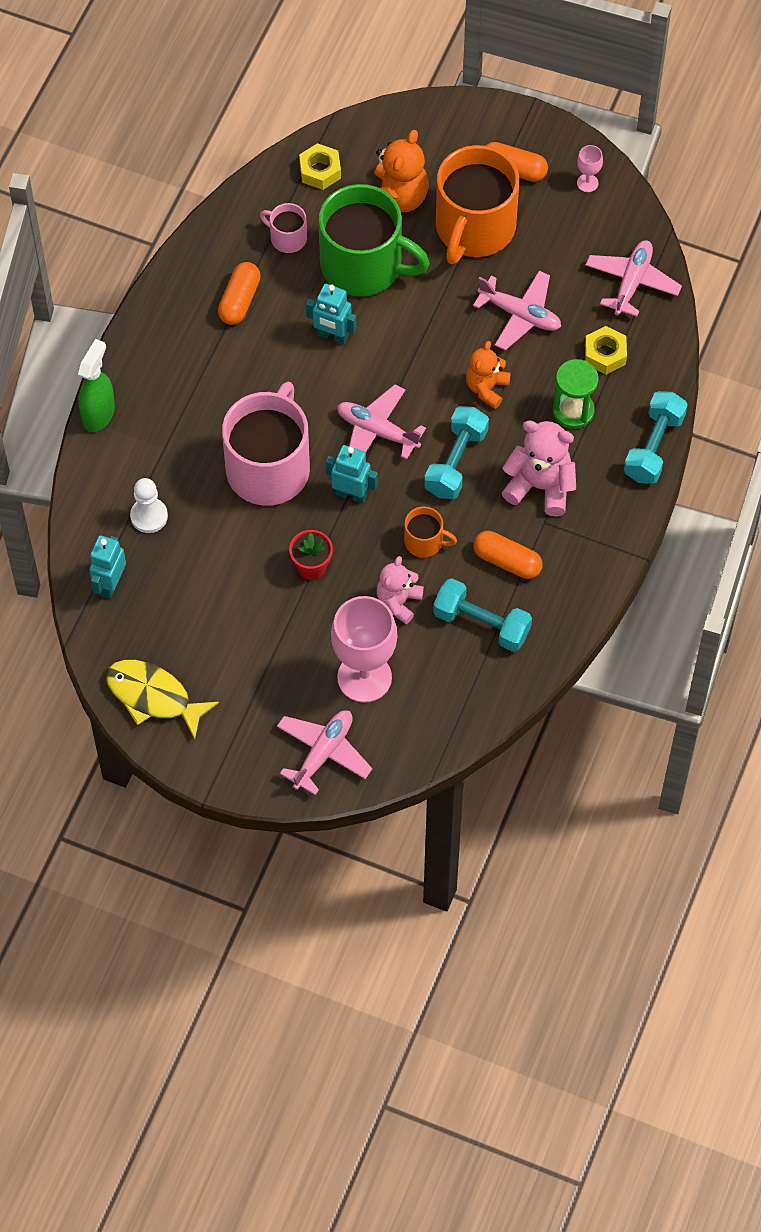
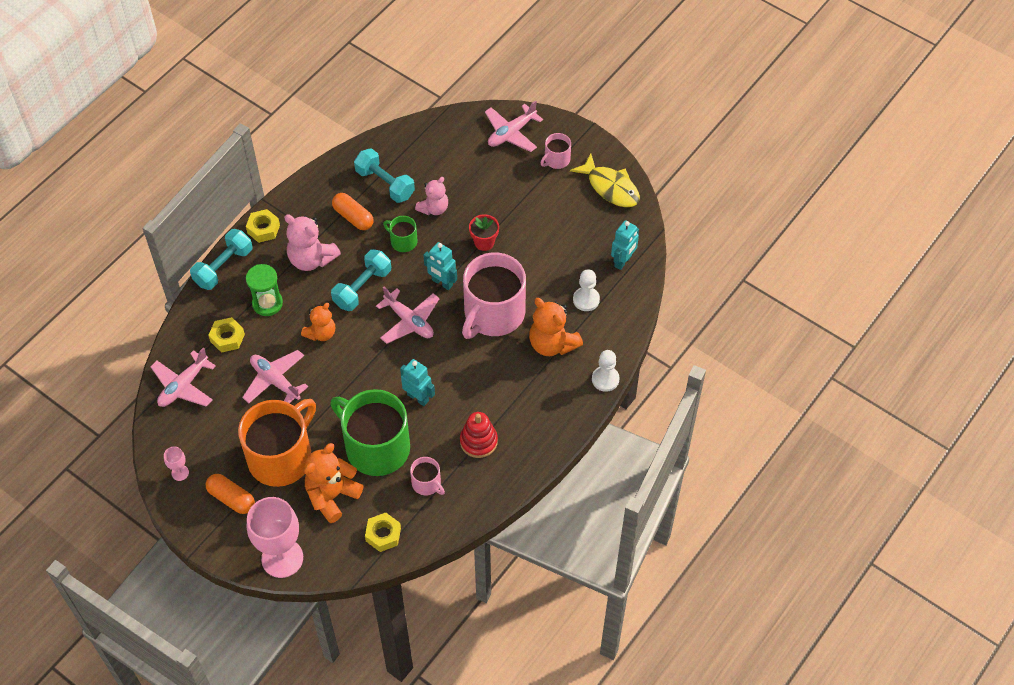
camera: 165 degrees left, 5 degrees down
green spray bottle [78,339,115,432] -> white pawn [592,350,619,392]
orange capsule [218,262,261,325] -> red stacking toy [460,412,498,458]
pink goblet [331,596,397,703] -> pink goblet moved to [247,497,303,578]
orange mug [404,507,457,558] -> green mug [383,216,418,252]
none -> yellow nut [246,209,280,243]
none -> orange teddy bear [529,298,583,356]
none -> pink mug [541,133,571,169]

